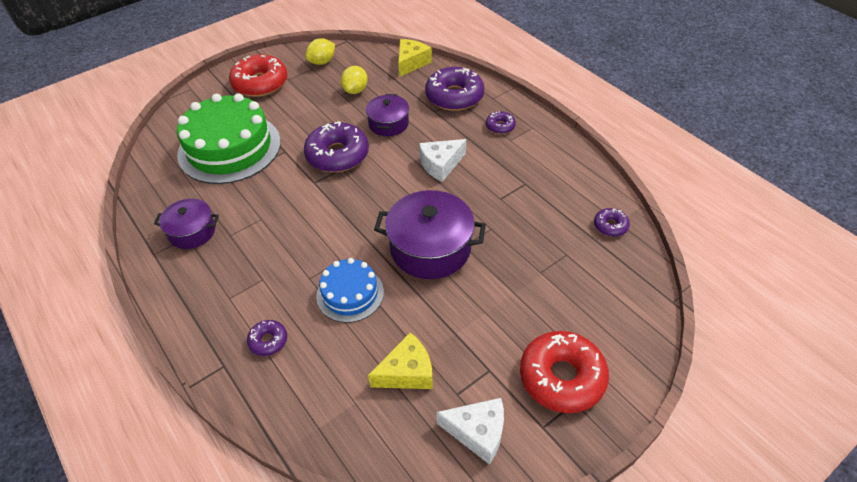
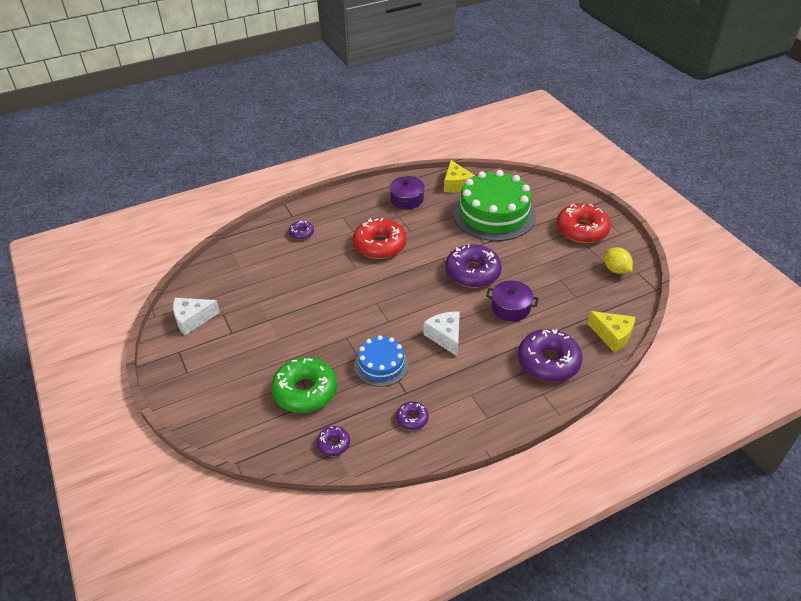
camera: 100 degrees right, 5 degrees down
blue cake [316,258,384,323] -> blue cake moved to [354,335,409,387]
yellow lemon [341,66,368,94] -> none
yellow cheese [368,332,433,389] -> yellow cheese moved to [444,160,475,193]
purple pot [374,190,486,279] -> none
white cheese [436,398,504,465] -> white cheese turned 45 degrees clockwise [173,298,220,335]
purple donut [486,111,516,134] -> purple donut moved to [396,401,429,430]
red donut [520,331,609,413] -> red donut moved to [353,218,407,259]
none -> green donut [271,357,337,413]

